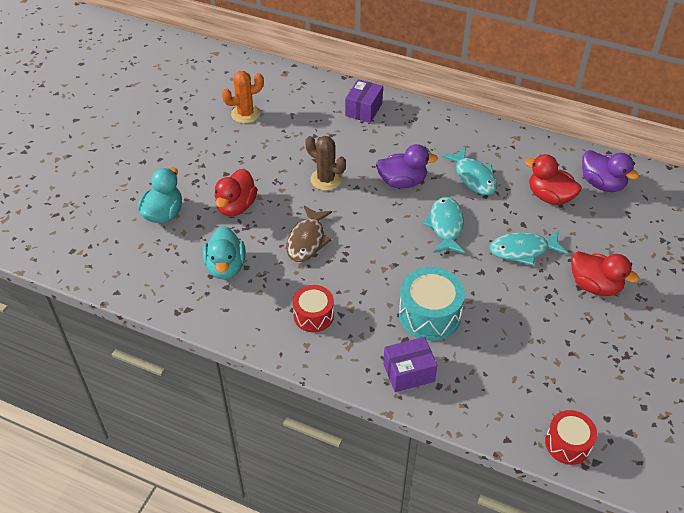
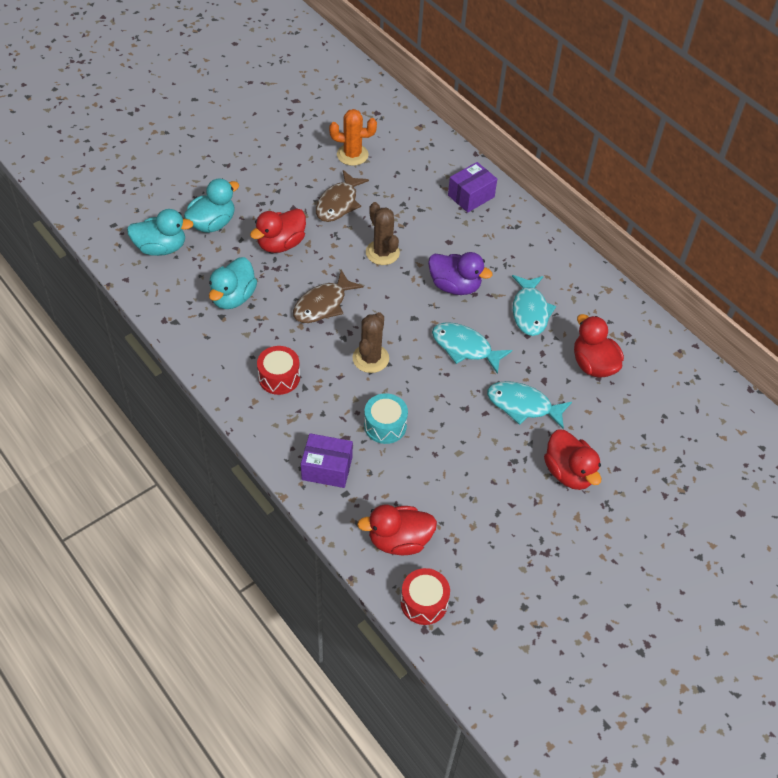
camera: 25 degrees right, 5 degrees up
turquoise drum [399,267,465,341] -> turquoise drum [364,393,408,444], size x0.65
turquoise fish [423,197,465,254] -> turquoise fish turned 90 degrees counterclockwise [432,323,512,374]
purple duck [582,150,639,192] -> none
none -> turquoise duck [127,209,194,256]
none -> brown fish [316,170,369,222]
none -> brown cactus [353,312,389,373]
none -> red duck [357,505,437,555]

